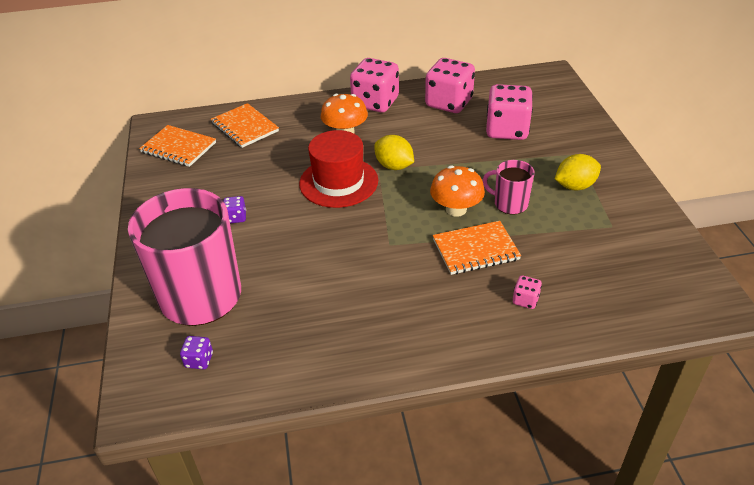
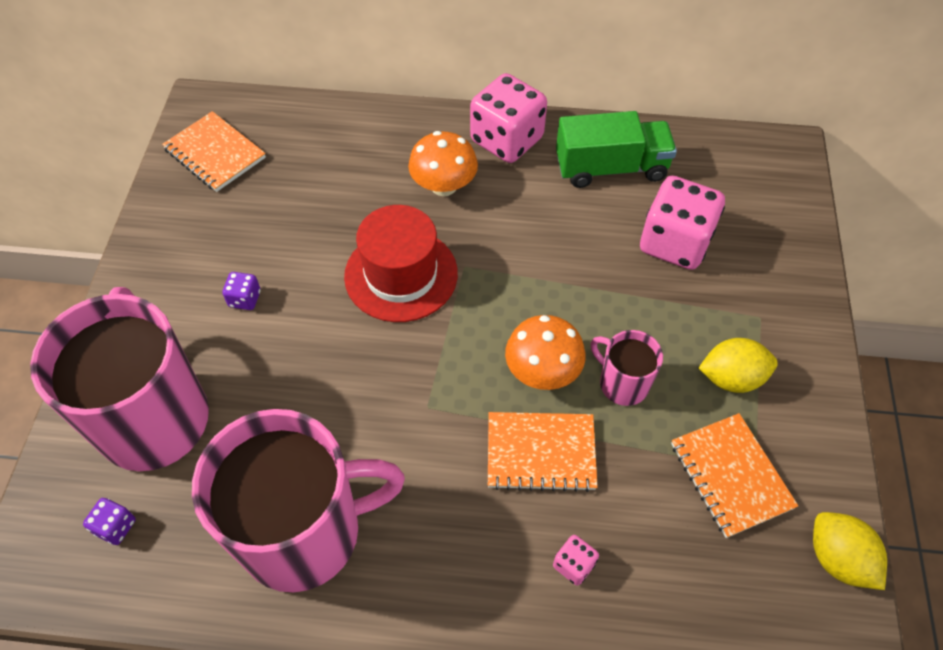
camera: 15 degrees right, 15 degrees up
orange notebook [211,103,279,148] -> orange notebook moved to [671,413,798,538]
yellow lemon [374,135,414,170] -> yellow lemon moved to [813,512,887,590]
pink dice [425,58,475,113] -> green truck [556,111,677,188]
none -> pink mug [192,409,405,592]

